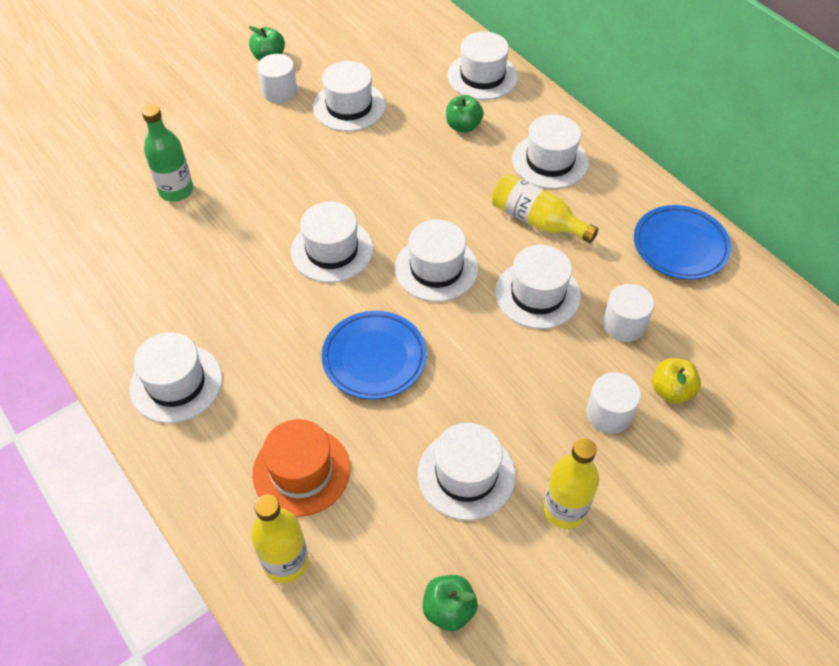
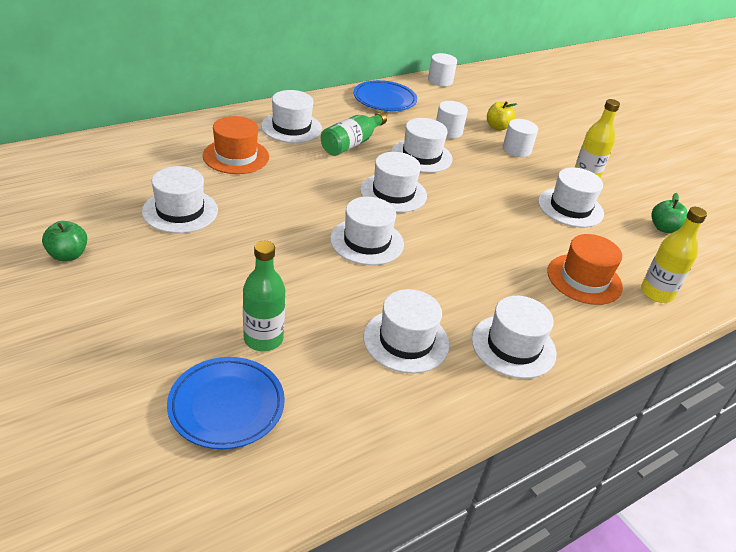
camera: 90 degrees left, 15 degrees down
white cylinder [257,54,297,103] -> white cylinder moved to [428,53,457,86]
blue plate [322,311,427,399] -> blue plate moved to [167,357,285,449]
green apple [446,95,484,133] -> orange hat [203,116,269,174]
white hat [447,31,518,100] -> white hat moved to [363,289,449,374]
yellow bottle [491,173,598,243] -> green bottle [321,112,387,156]

